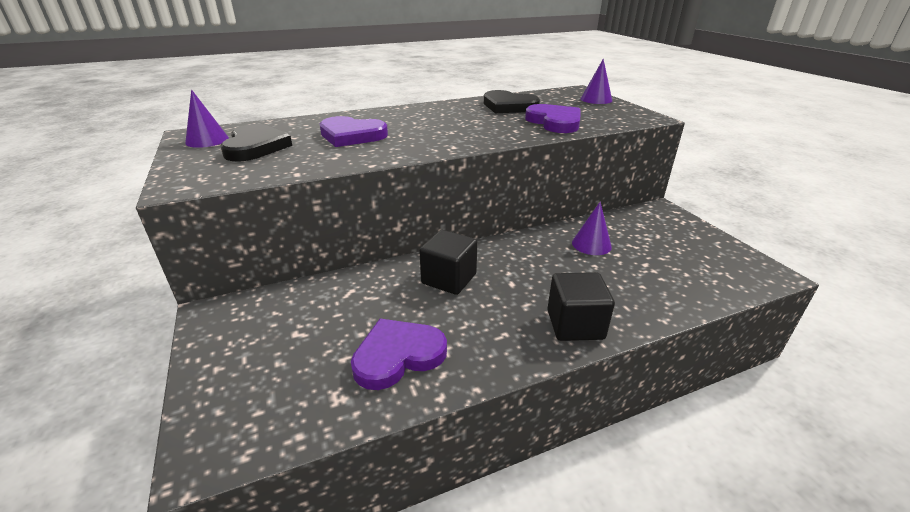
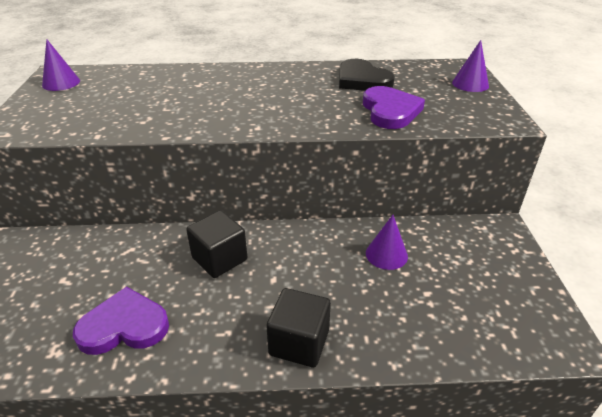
camera: 20 degrees right, 5 degrees up
black heart [221,124,292,161] -> none
purple heart [320,116,388,147] -> none

